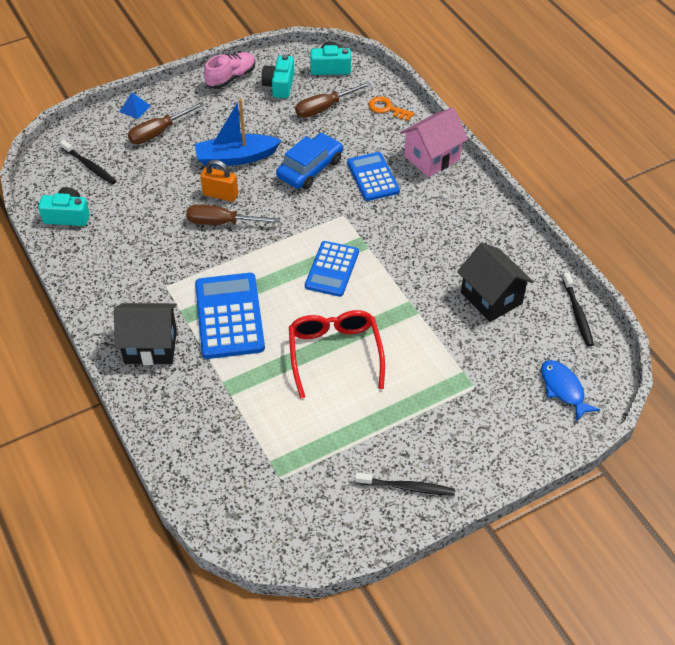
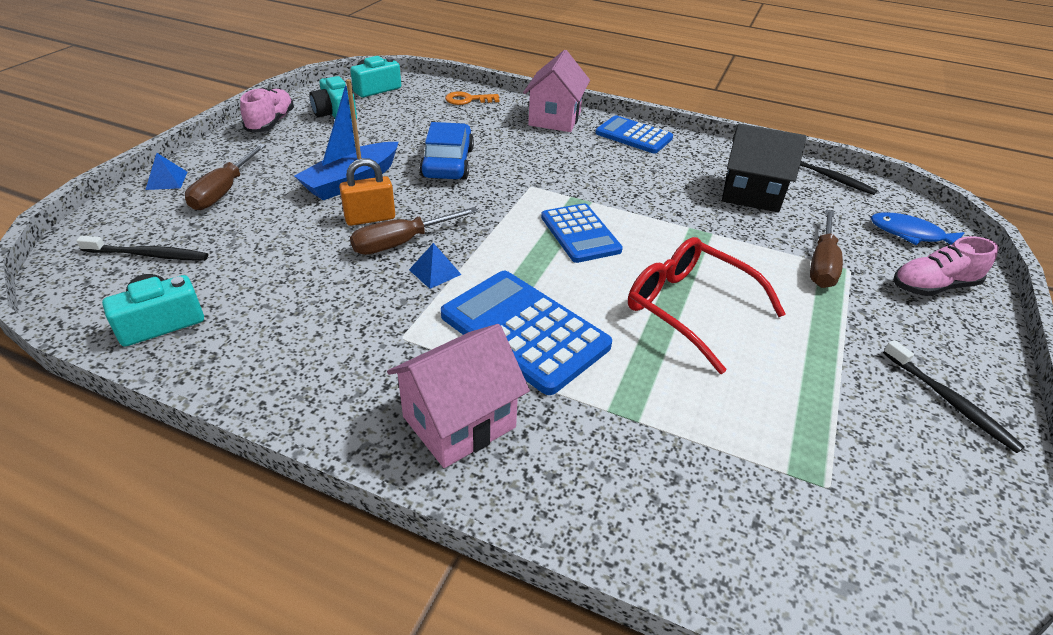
camera: 40 degrees left, 10 degrees down
black house [114,303,177,365] -> pink house [387,324,530,468]
brown screwdriver [295,82,371,118] -> brown screwdriver moved to [810,209,843,288]
blue calculator [347,152,400,201] -> blue calculator moved to [595,115,673,153]
black toothbrush [355,472,455,496] -> black toothbrush turned 90 degrees clockwise [883,340,1025,453]
none -> blue pyramid [409,243,462,289]
none -> pink shoe [893,236,999,296]

